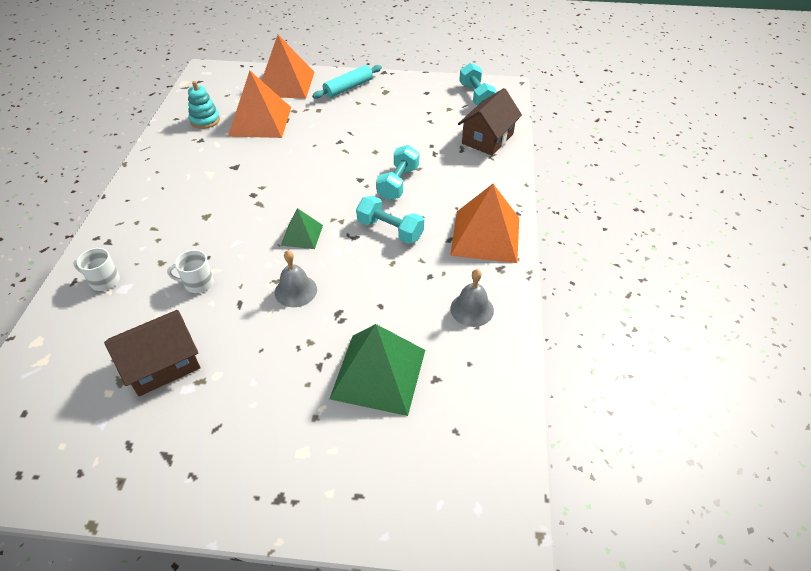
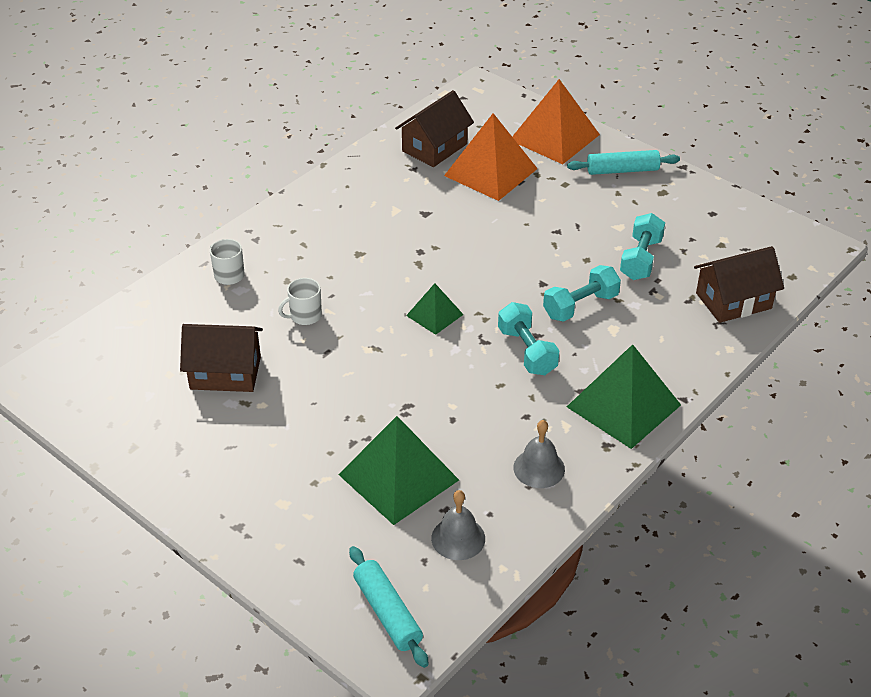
camera: 35 degrees right, 5 degrees down
white mug [167,250,214,293] -> white mug turned 60 degrees counterclockwise [278,278,322,325]
turquoise stacking toy [188,81,220,129] -> brown house [395,90,474,167]
grey bell [275,250,317,307] -> grey bell moved to [431,490,485,560]
orange pyramid [450,184,519,263] -> green pyramid [567,344,681,449]
turquoise dumbbell [459,63,497,106] -> turquoise dumbbell moved to [620,213,665,280]
none -> turquoise rolling pin [349,546,429,668]

